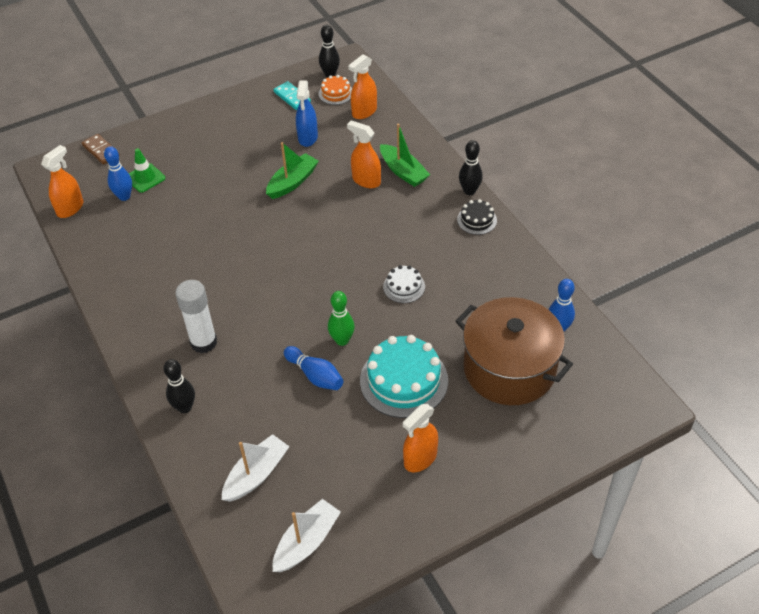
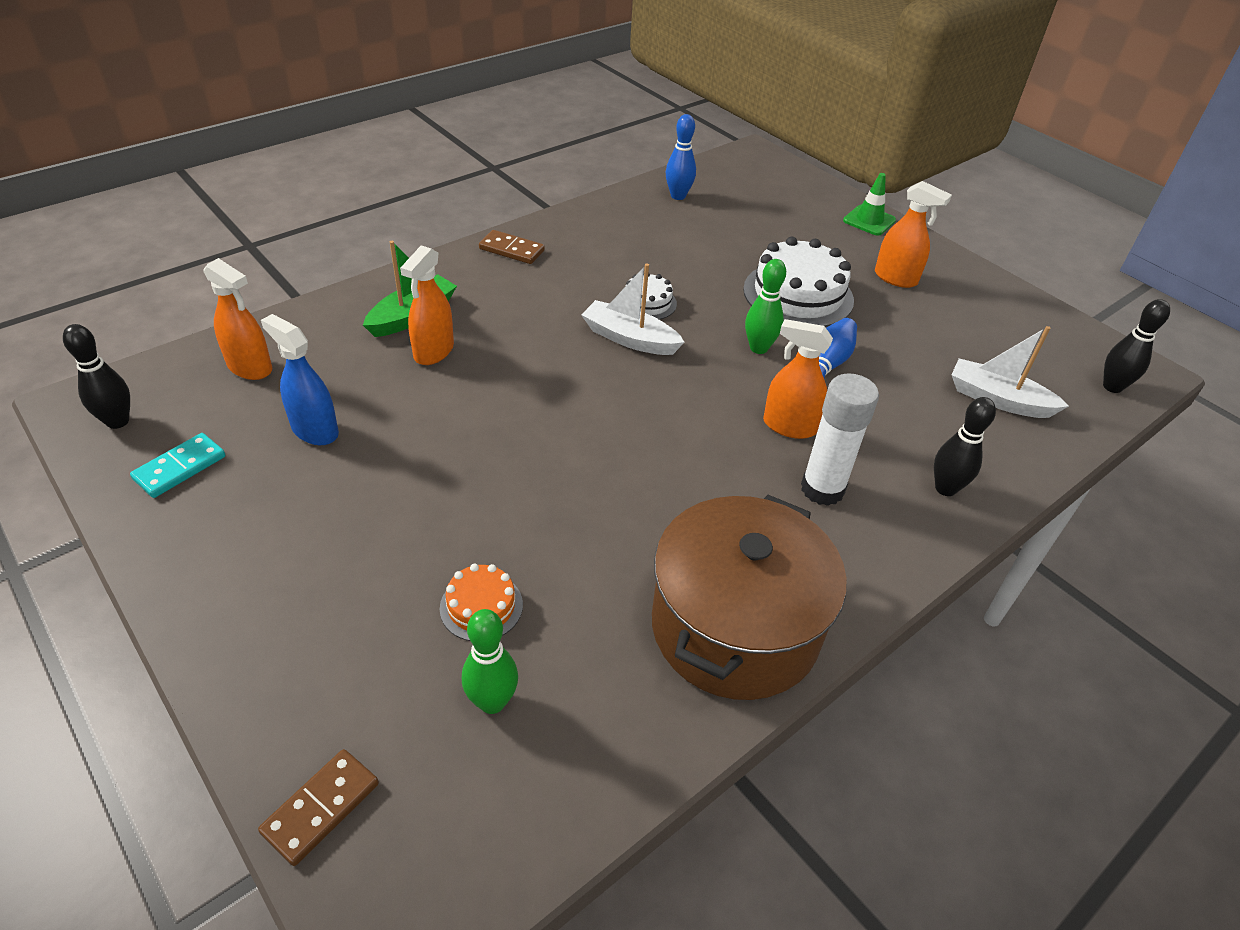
camera: 105 degrees left, 5 degrees down
orange spray bottle [41,145,83,218] -> orange spray bottle moved to [763,319,833,439]
blue bowling pin [104,146,132,201] -> green bowling pin [462,609,518,714]
green traffic cone [129,148,165,193] -> green traffic cone moved to [843,173,896,235]
green boat [266,142,319,199] -> none
white boat [273,499,341,572] -> white boat moved to [581,263,685,355]
blue spray bottle [296,80,318,147] -> blue spray bottle turned 135 degrees counterclockwise [261,314,339,445]
orange cake [319,75,352,105] -> orange cake moved to [440,564,523,641]
turquoise cake [360,335,448,418] -> white cake [743,237,854,327]
brown pot [456,297,573,405] -> brown pot moved to [652,495,847,700]
black cake [457,199,497,235] -> brown domino [479,230,545,264]
black bowling pin [459,140,483,195] -> black bowling pin moved to [1103,299,1170,393]

